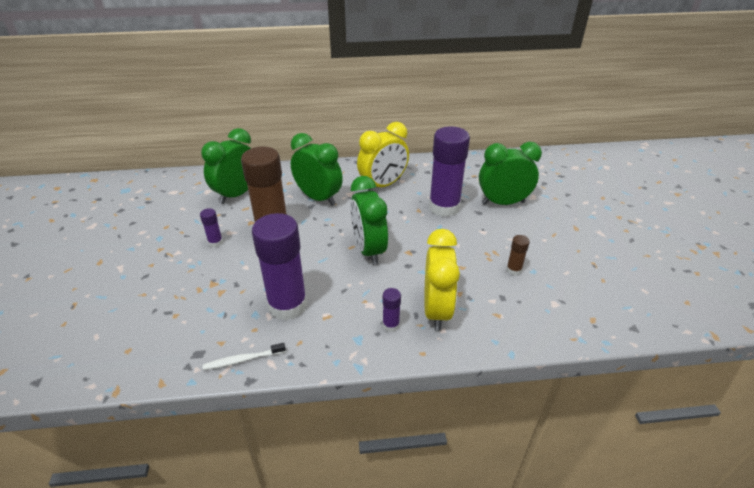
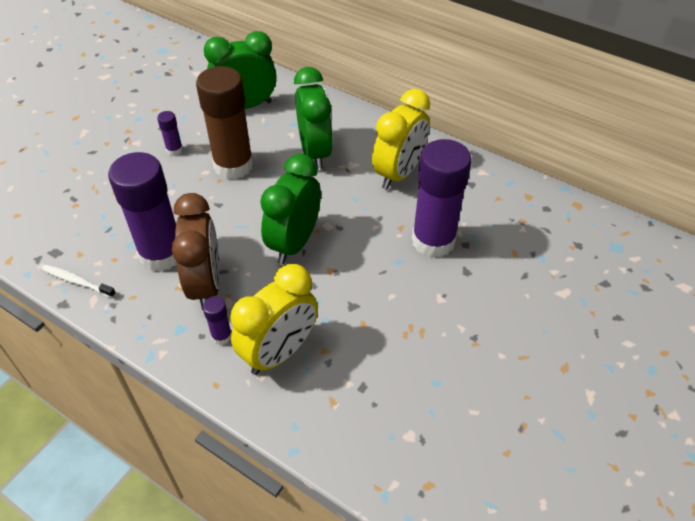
camera: 40 degrees right, 10 degrees up
yellow clock [357,122,409,191] -> yellow clock turned 60 degrees counterclockwise [372,89,430,190]
green clock [479,142,542,205] -> none
brown glue stick [506,235,530,275] -> none
none -> brown clock [172,193,220,310]

